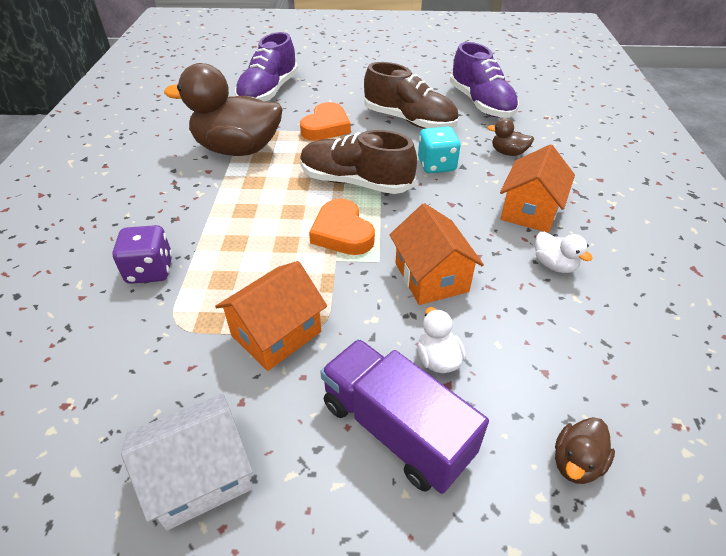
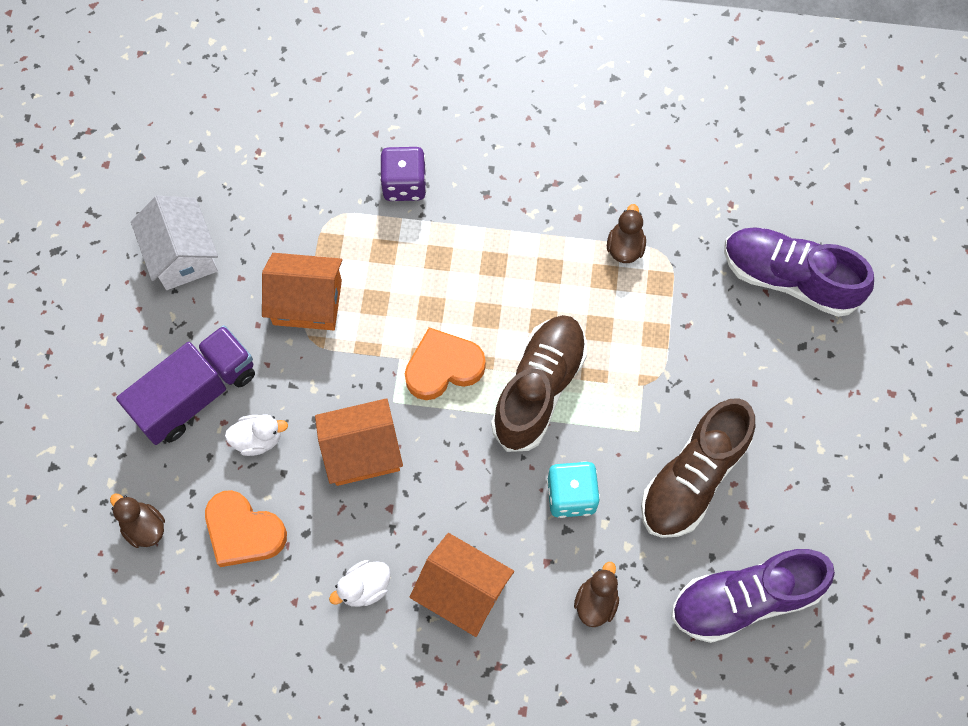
camera: 95 degrees right, 25 degrees up
brown duck [164,63,282,156] -> brown duck [607,204,646,263], size x0.41
orange house [215,261,327,371] -> orange house turned 45 degrees counterclockwise [262,253,343,330]
orange heart [300,102,351,141] -> orange heart moved to [205,490,287,567]

